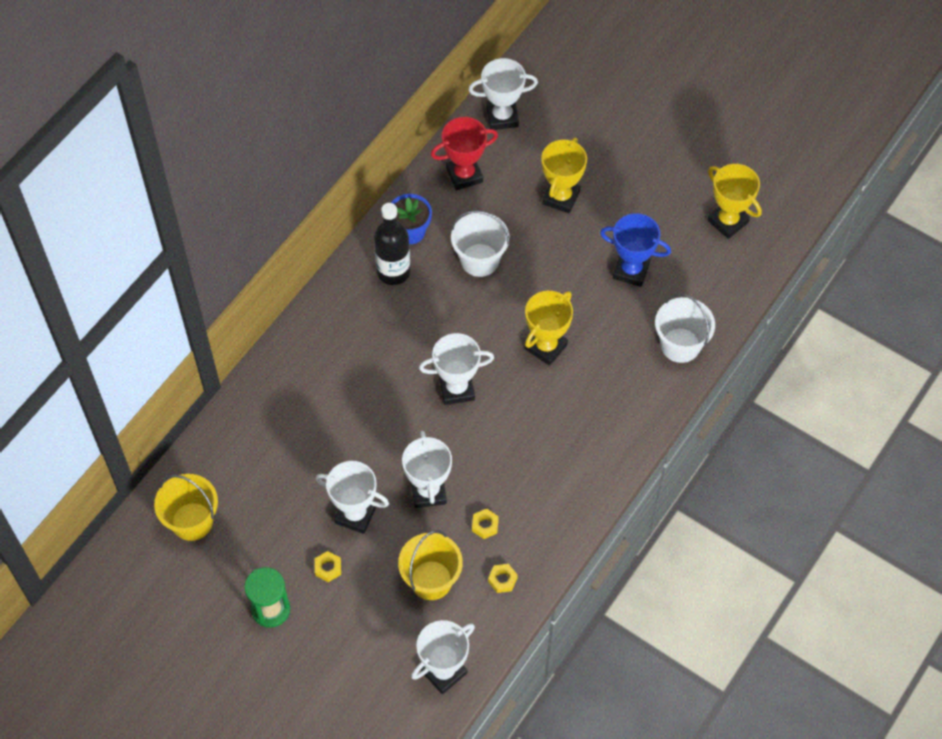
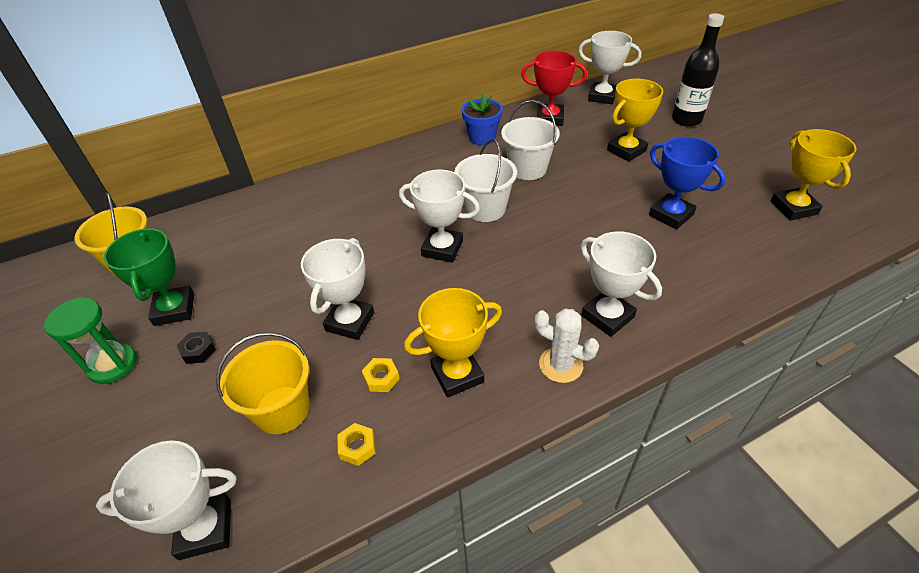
camera: 30 degrees right, 15 degrees down
yellow nut [315,551,341,582] -> black nut [177,331,216,364]
white trophy [316,461,389,534] -> white trophy moved to [581,231,662,337]
black bottle [374,203,410,285] -> black bottle moved to [672,13,724,127]
yellow trophy [525,291,573,366] -> yellow trophy moved to [404,288,502,398]
white bucket [655,293,715,363] -> white bucket moved to [454,139,517,222]
none -> green trophy [104,228,194,326]
none -> white cactus [534,309,599,383]

